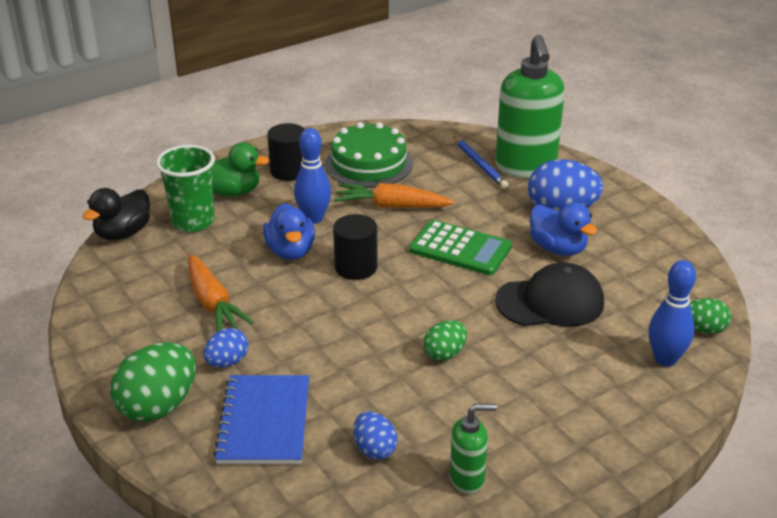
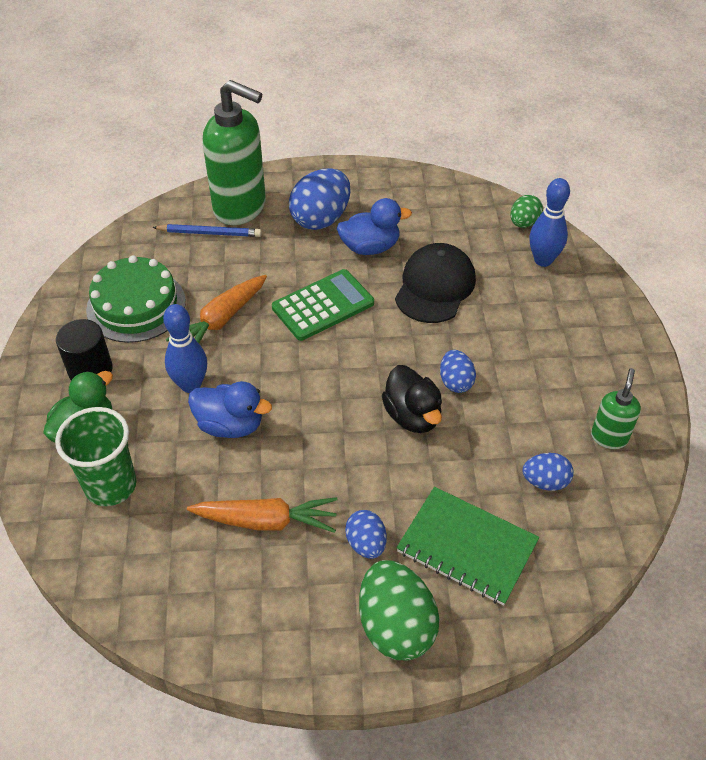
camera: 60 degrees left, 15 degrees up
black duck [83,188,150,240] -> black duck moved to [382,365,442,433]
blue notebook [213,375,309,464] -> green notebook [396,487,539,606]
black cylinder [333,214,378,280] -> none
green egg [423,320,467,361] -> blue egg [440,350,476,393]

